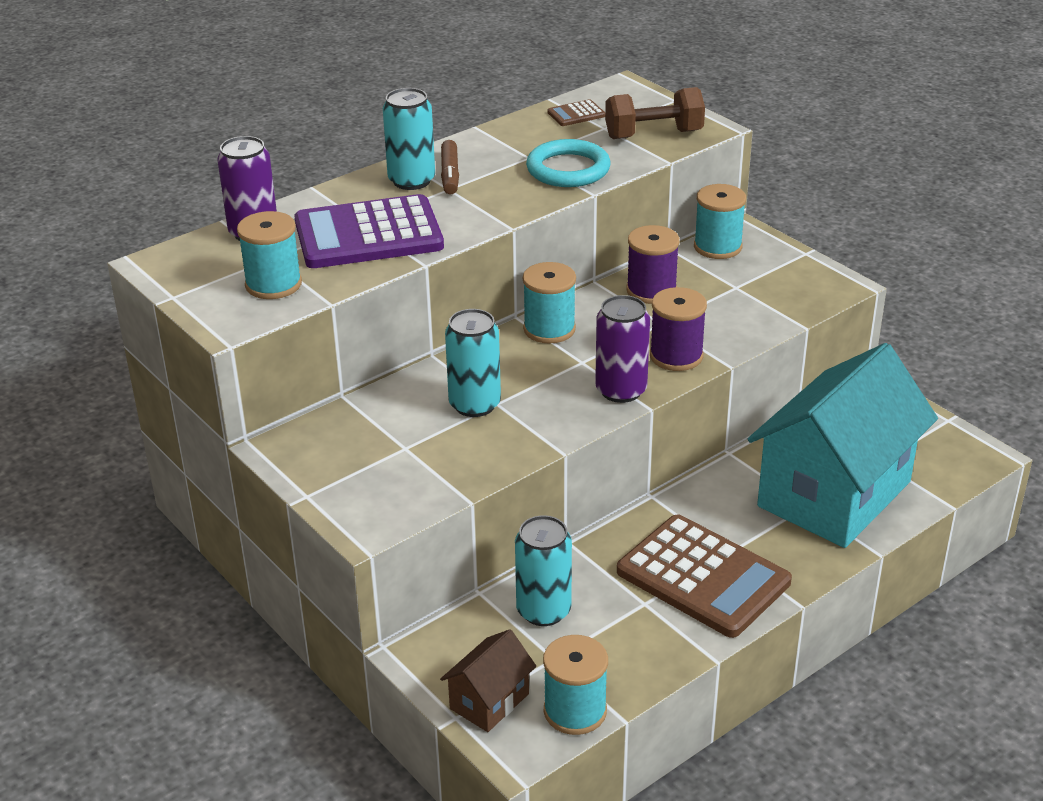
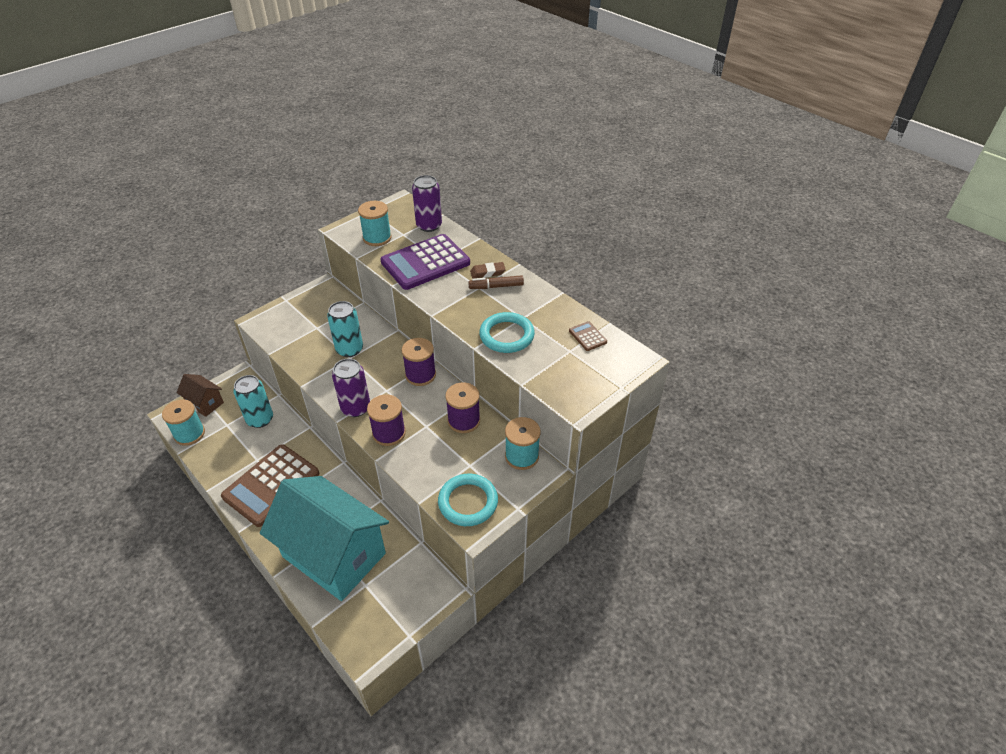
camera: 85 degrees right, 10 degrees up
purple calculator [295,194,444,268] -> purple calculator turned 105 degrees counterclockwise [381,234,470,290]
turquoise can [383,88,435,190] -> brown eraser [470,262,506,279]
turquoise spool [523,262,576,343] -> purple spool [402,338,436,386]
brown dumbbell [605,87,705,139] -> none
none -> turquoise ring [438,474,498,526]

